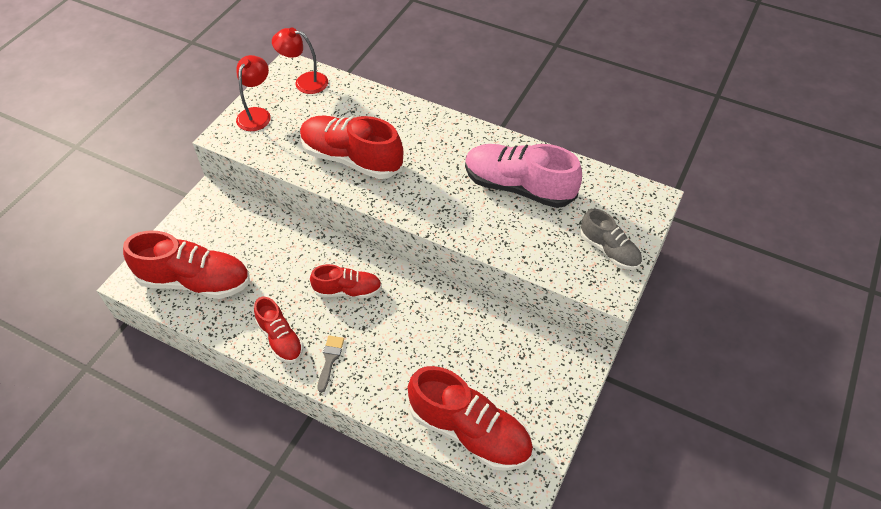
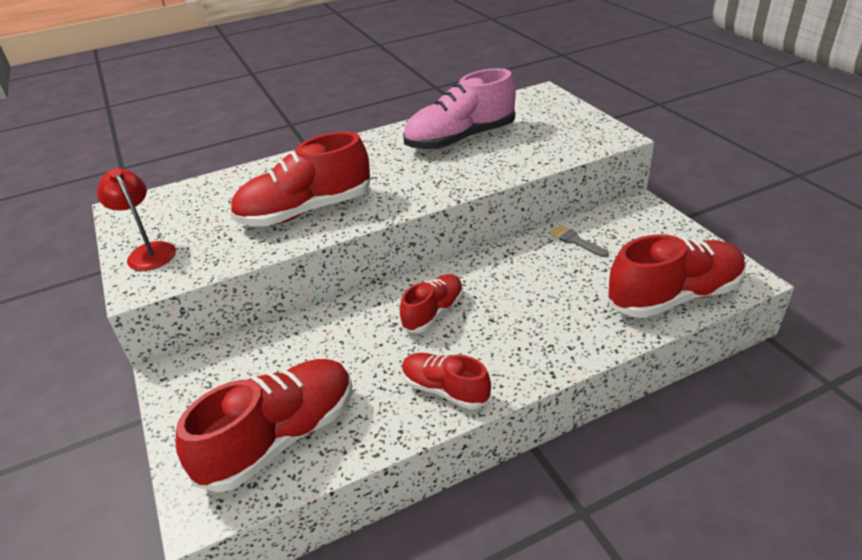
camera: 50 degrees left, 15 degrees down
red shoe [254,297,303,363] -> red shoe turned 150 degrees counterclockwise [402,353,491,409]
red lamp [272,27,328,94] -> none
grey brush [318,336,344,392] -> grey brush moved to [549,225,609,257]
grey shoe [580,209,642,270] -> none

